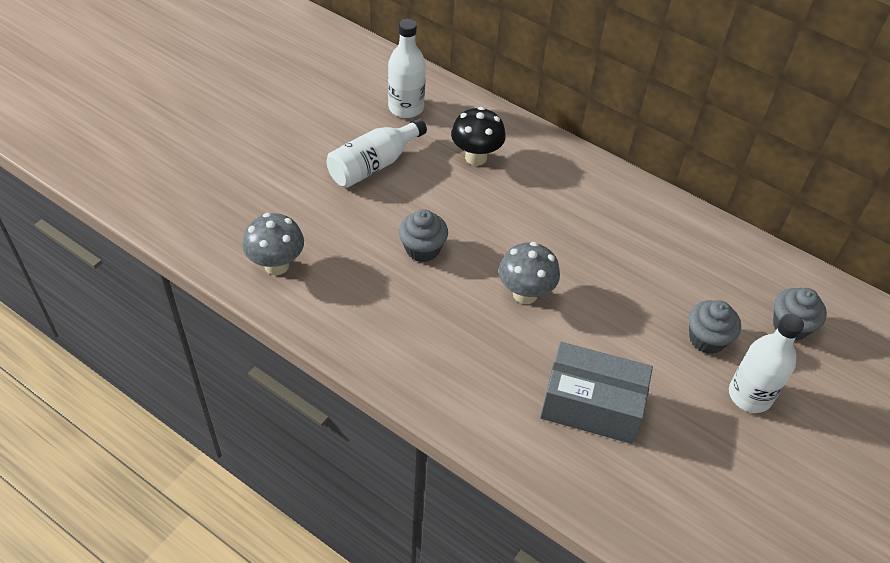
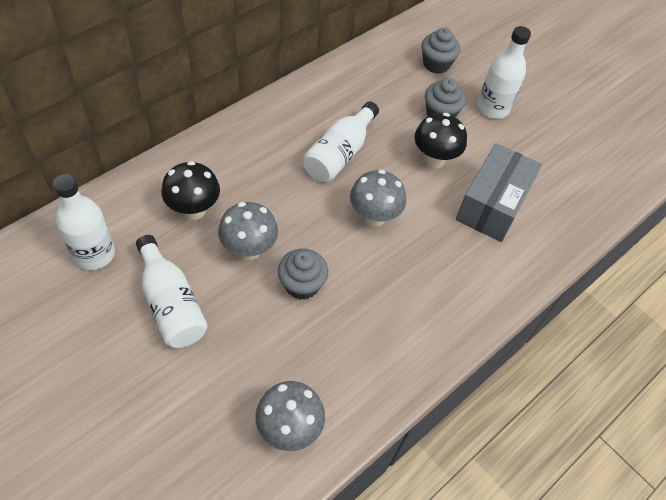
camera: 80 degrees left, 5 degrees up
none -> grey mushroom [218,202,278,260]
none -> white bottle [303,101,379,182]
none -> black mushroom [414,113,467,168]

